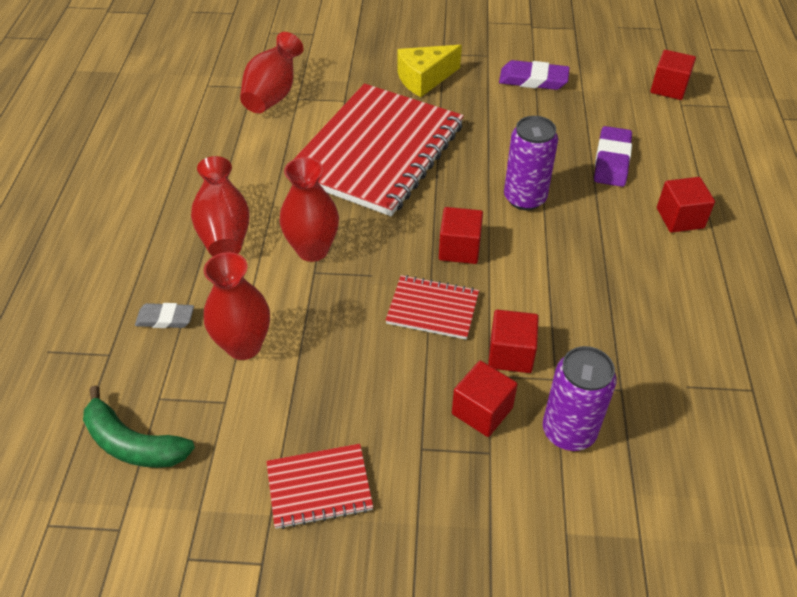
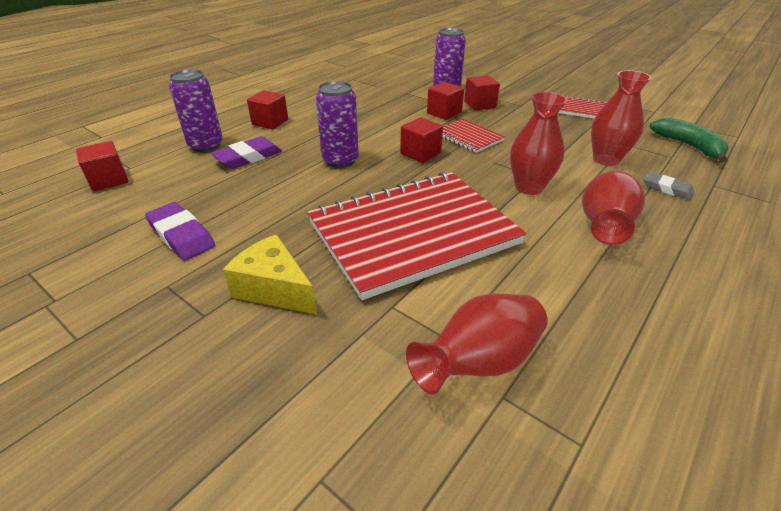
camera: 145 degrees left, 10 degrees down
yellow cheese [398,45,462,97] -> yellow cheese turned 150 degrees counterclockwise [223,234,317,315]
none -> purple can [169,69,223,152]

